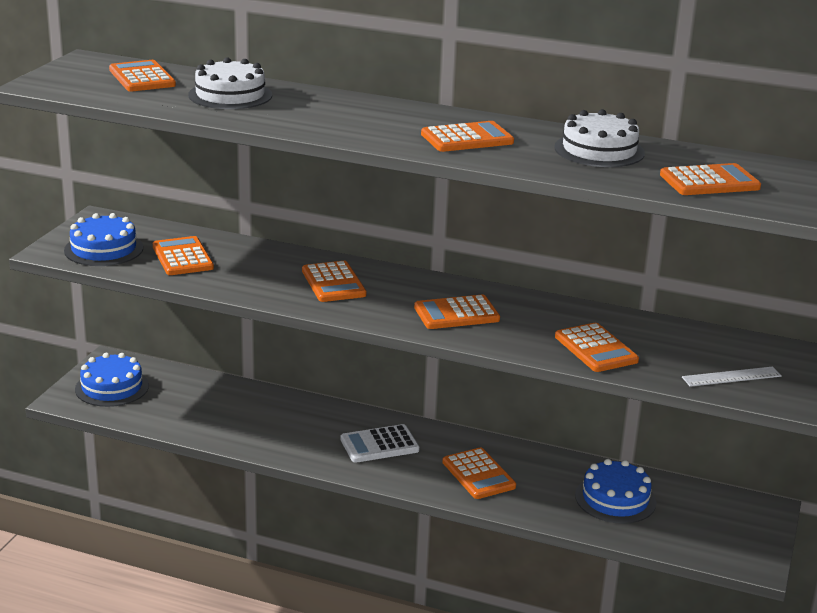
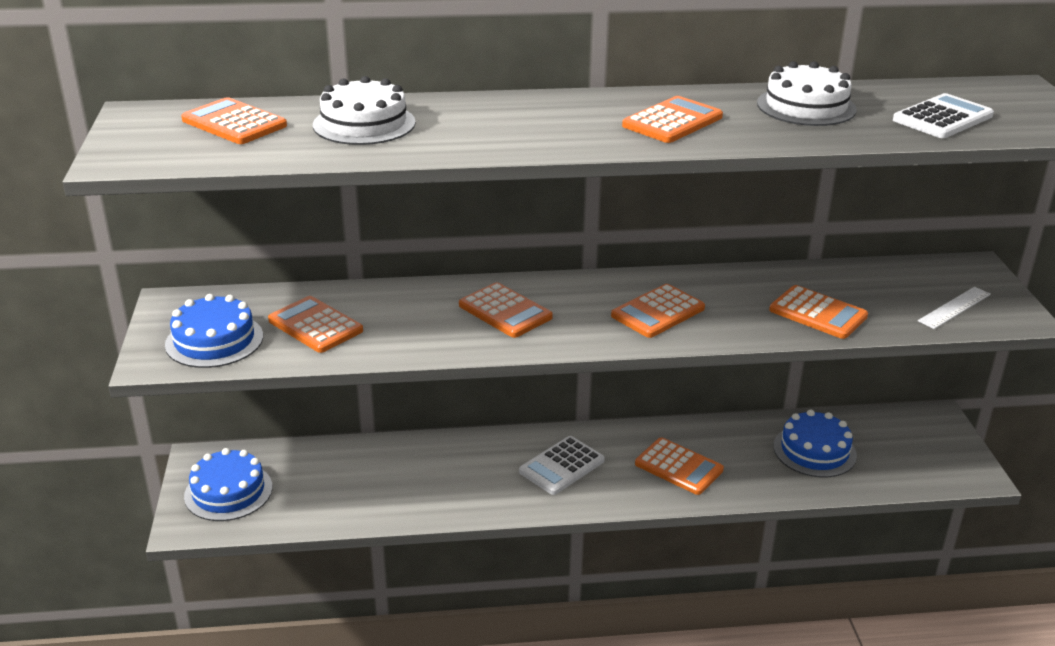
camera: 25 degrees left, 5 degrees up
orange calculator [660,163,761,195] -> white calculator [893,93,994,138]

